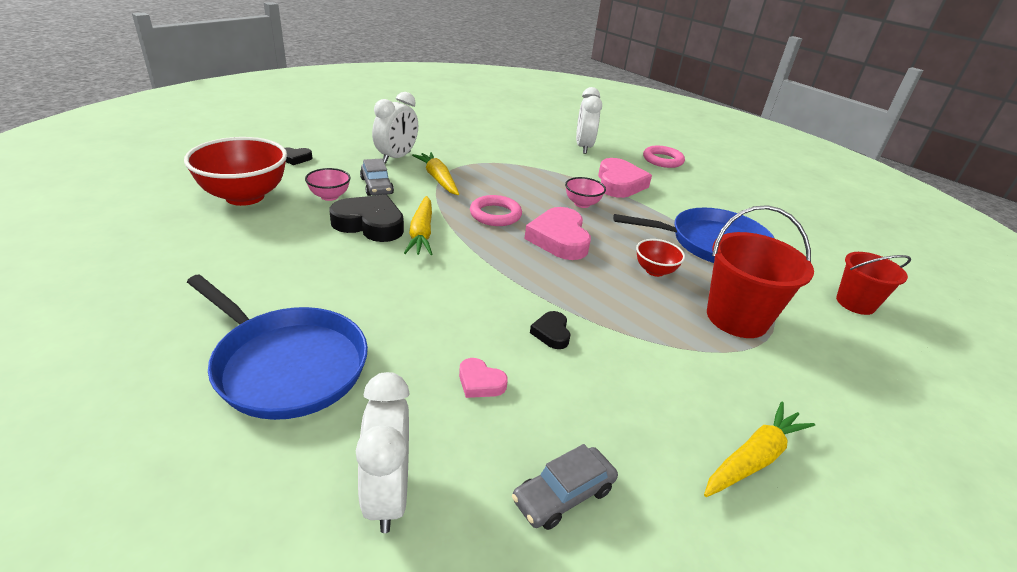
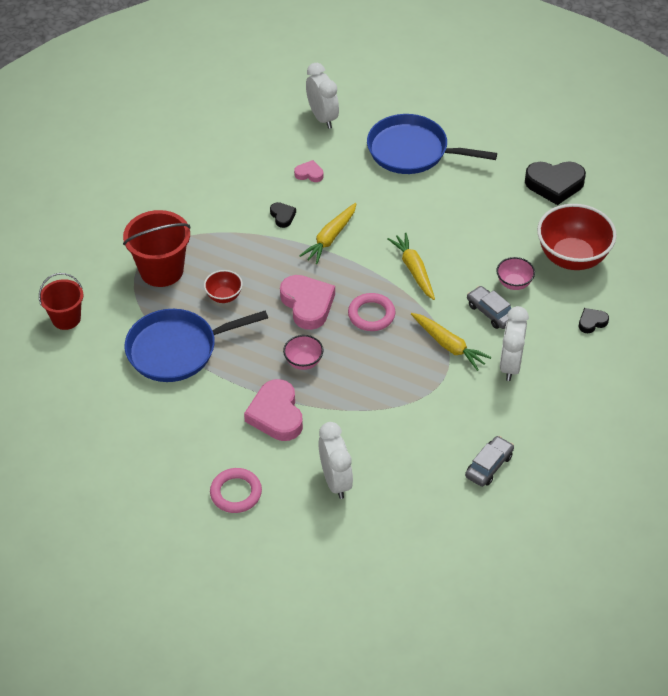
camera: 165 degrees right, 15 degrees up
black heart [330,195,404,242] -> black heart moved to [525,161,586,205]
grey car [512,444,618,530] -> grey car moved to [465,436,514,487]
yellow carrot [704,402,815,497] -> yellow carrot moved to [299,203,356,264]

